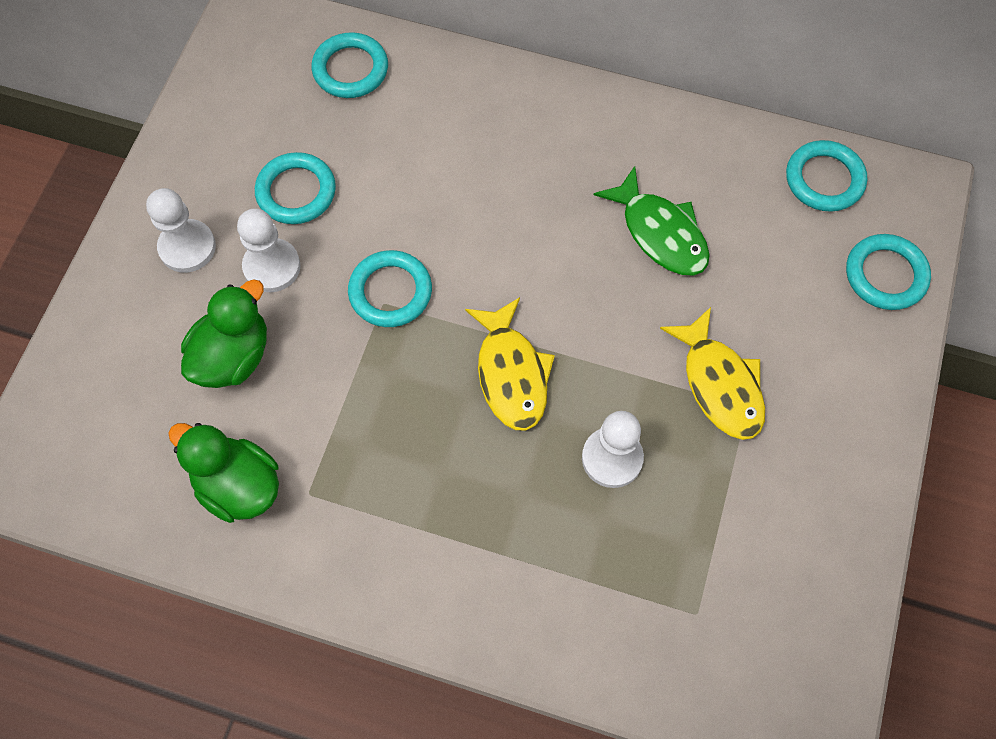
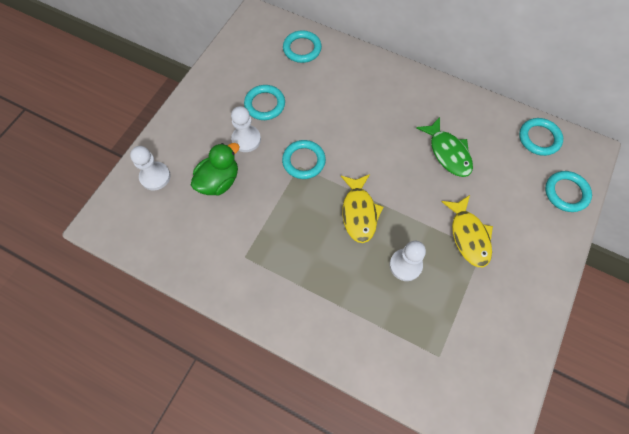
camera: 10 degrees right, 0 degrees up
white pawn [146,188,216,273] -> white pawn moved to [130,146,171,190]
green duck [168,423,279,523] -> none

